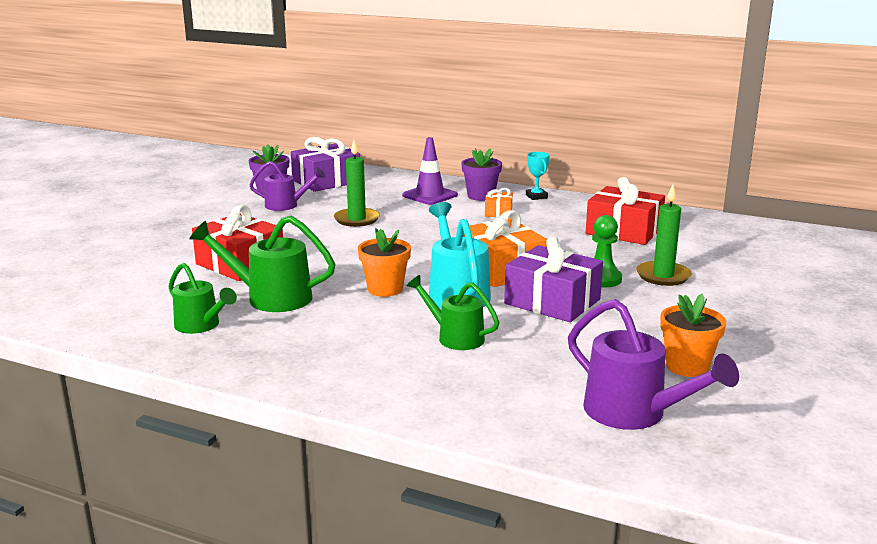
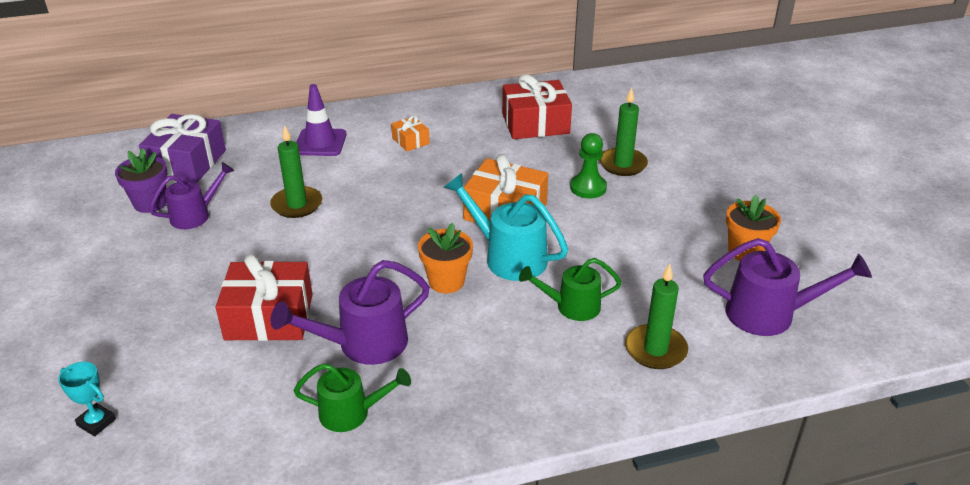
camera: 40 degrees left, 15 degrees up
green watering can [189,216,336,312] -> purple watering can [270,260,430,365]
purple flower pot [461,148,502,201] -> none
purple gift [504,237,603,322] -> none
turquoise trophy [526,152,550,200] -> turquoise trophy moved to [58,362,116,436]
none -> green candle [625,264,688,369]

